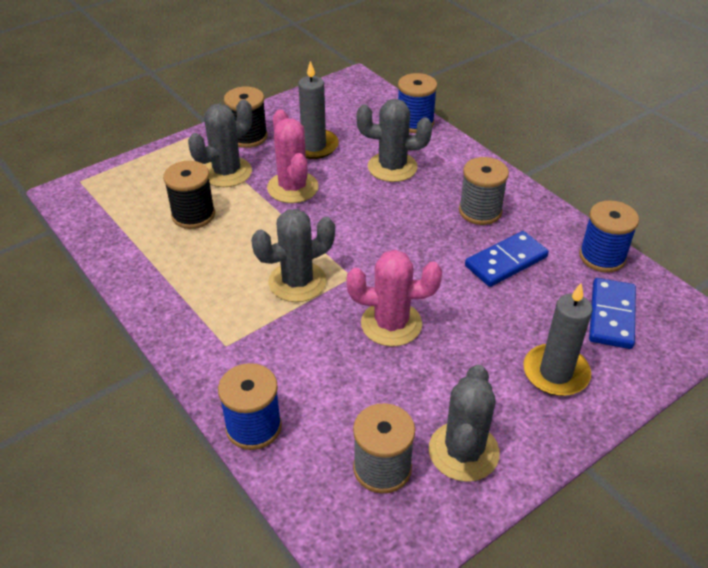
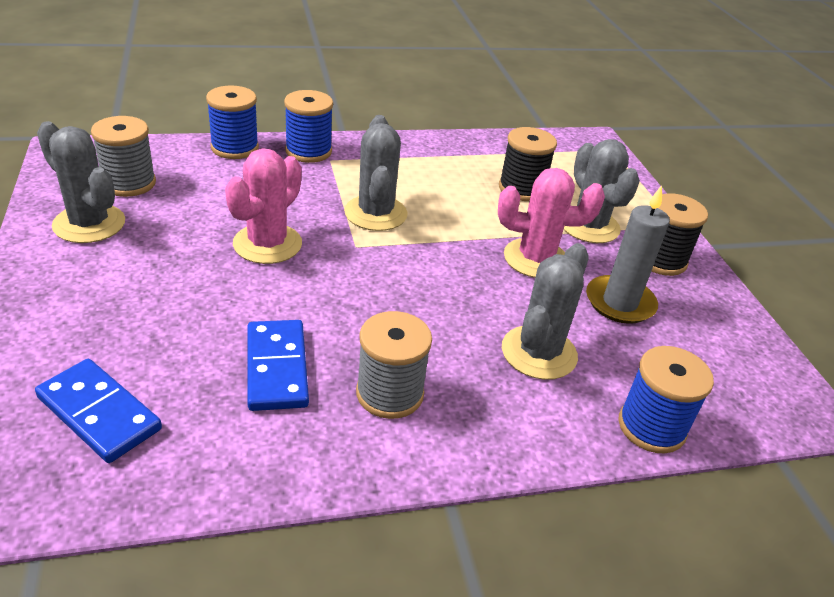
camera: 110 degrees right, 5 degrees down
grey candle [523,283,593,396] -> none
blue spool [579,200,639,273] -> blue spool moved to [284,90,333,163]

